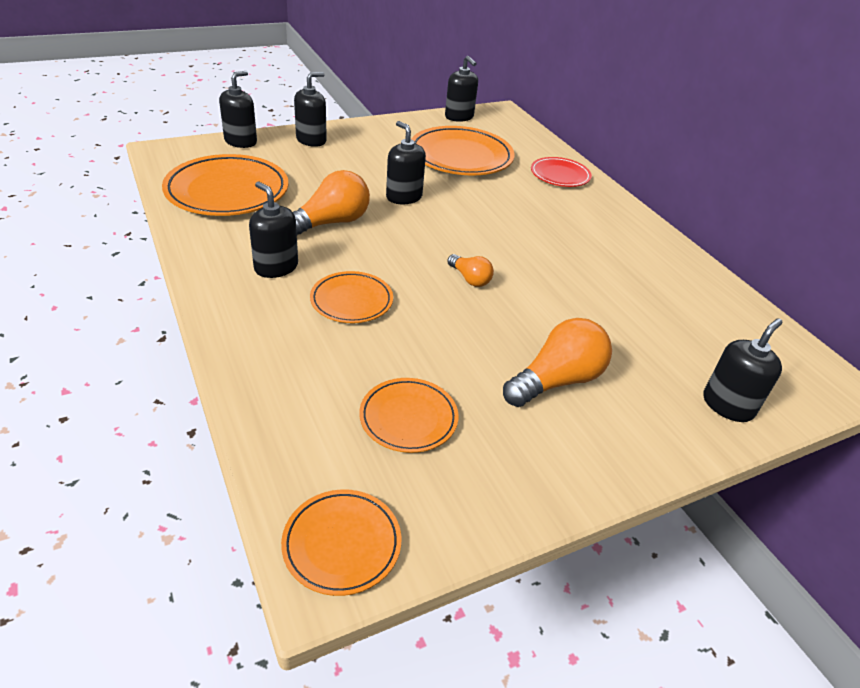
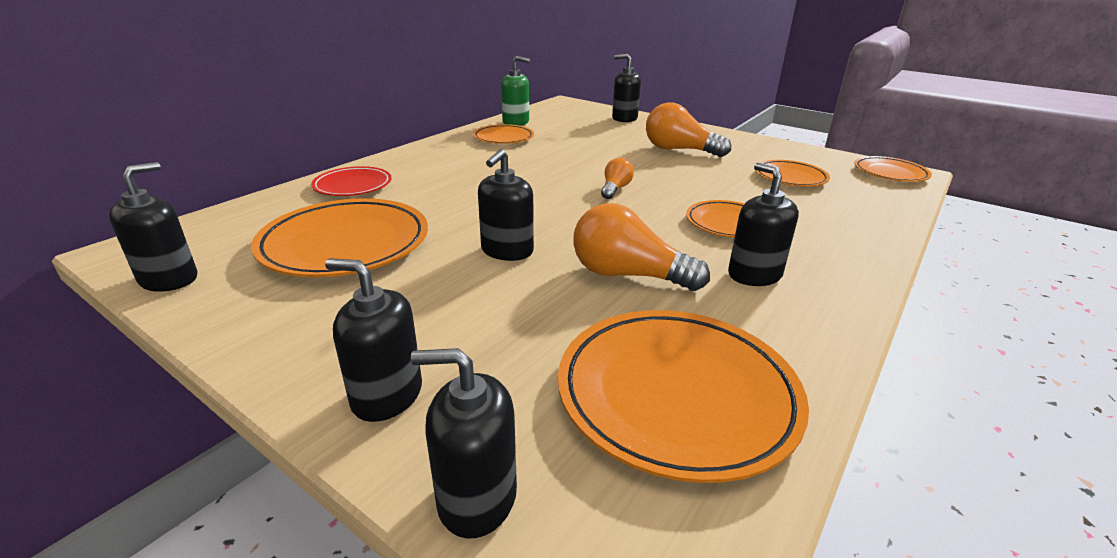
camera: 115 degrees left, 10 degrees down
black soap dispenser [249,181,298,278] -> black soap dispenser turned 135 degrees clockwise [728,162,799,286]
none -> orange plate [473,124,534,144]
none -> green soap dispenser [501,56,531,126]

